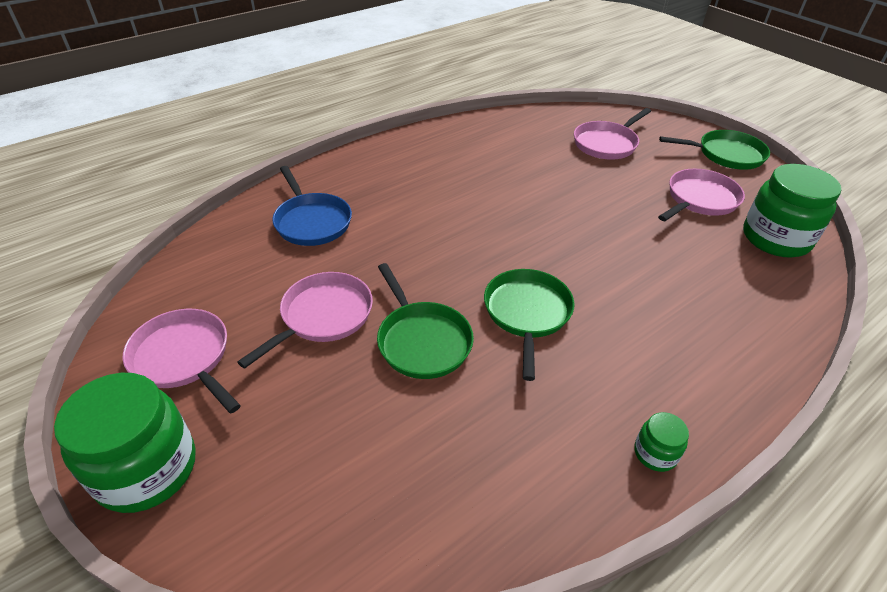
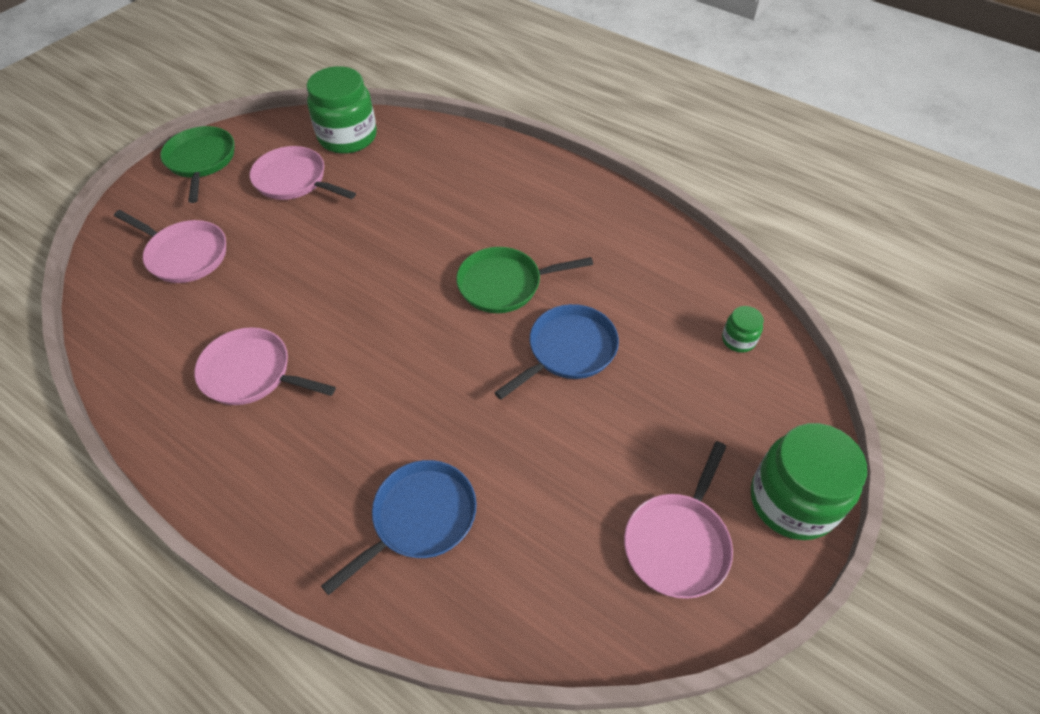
camera: 105 degrees left, 10 degrees up
pink pan [237,272,373,369] -> pink pan moved to [194,327,336,405]
green pan [377,263,474,379] -> blue pan [494,304,619,399]
green jar [634,412,689,472] -> green jar moved to [722,306,764,353]

